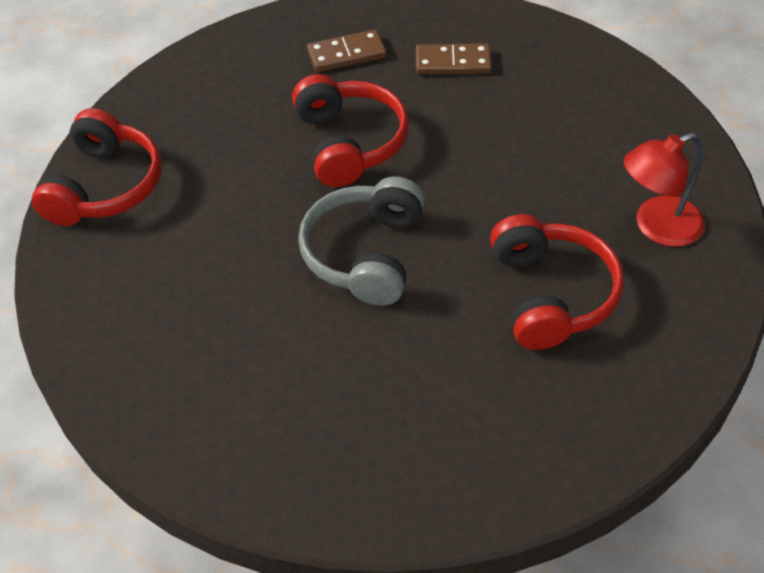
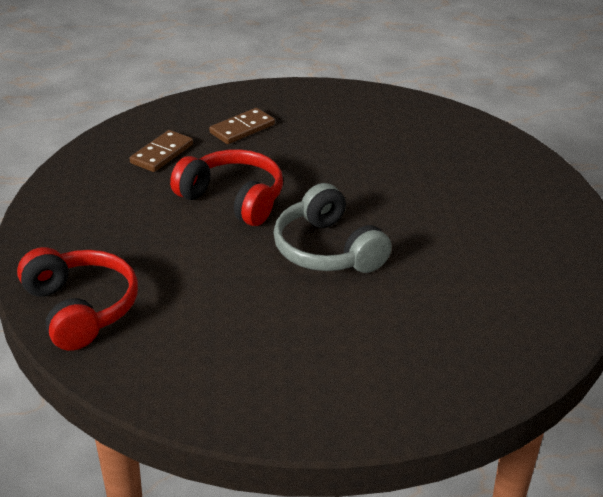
camera: 45 degrees left, 15 degrees down
red headphones [490,214,624,350] -> none
red lamp [624,133,705,247] -> none

